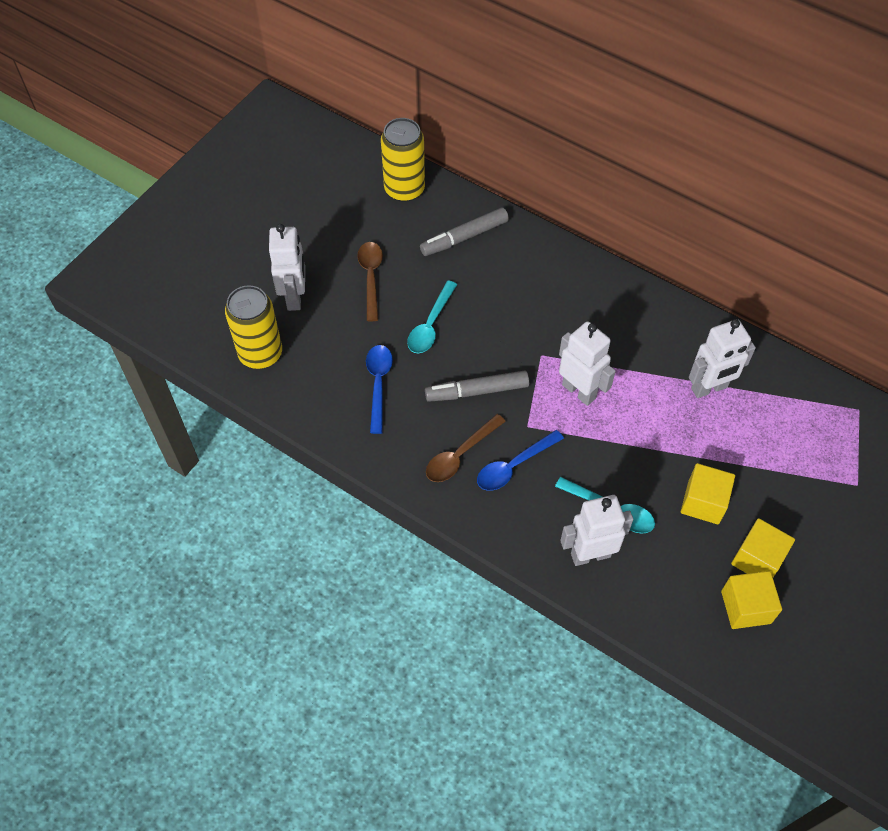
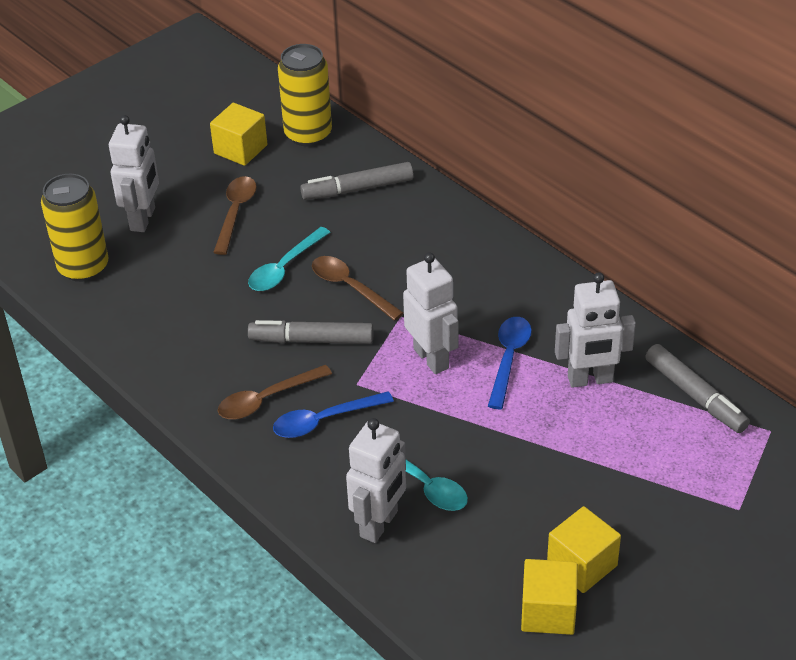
camera: 15 degrees right, 15 degrees down
blue spoon [366,345,393,434] -> blue spoon moved to [488,317,532,409]
white robot [560,495,633,566] -> white robot turned 120 degrees clockwise [346,418,406,543]
yellow cube [681,463,735,524] -> yellow cube moved to [210,103,267,166]
none -> brown spoon [312,256,403,321]
none -> grey marker [645,344,750,433]

